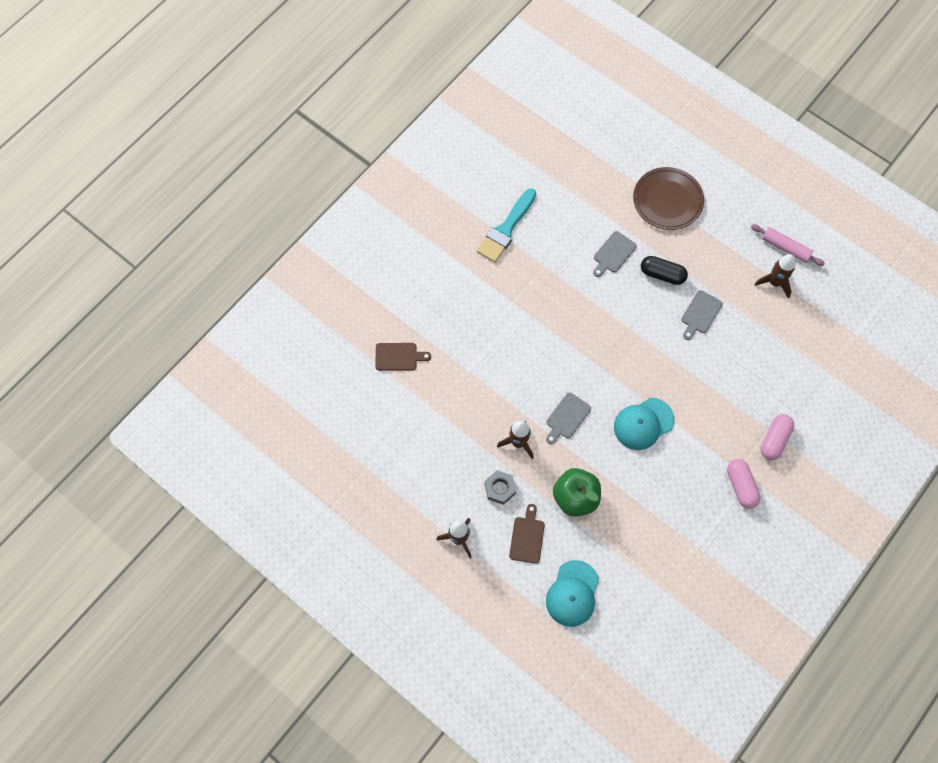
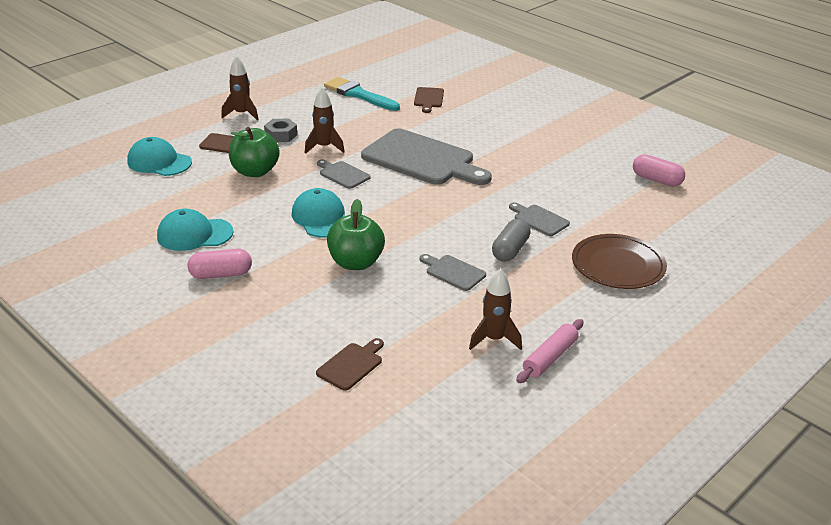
camera: 95 degrees right, 35 degrees down
turquoise brush [477,188,536,263] -> turquoise brush moved to [324,77,400,111]
black capsule [641,256,688,285] -> grey capsule [492,219,531,262]
pink capsule [760,414,794,460] -> pink capsule moved to [633,154,685,186]
none -> turquoise cap [157,209,233,251]
none -> brown cutting board [316,338,384,391]
none -> green apple [327,199,385,270]
none -> grey cutting board [361,129,492,185]

